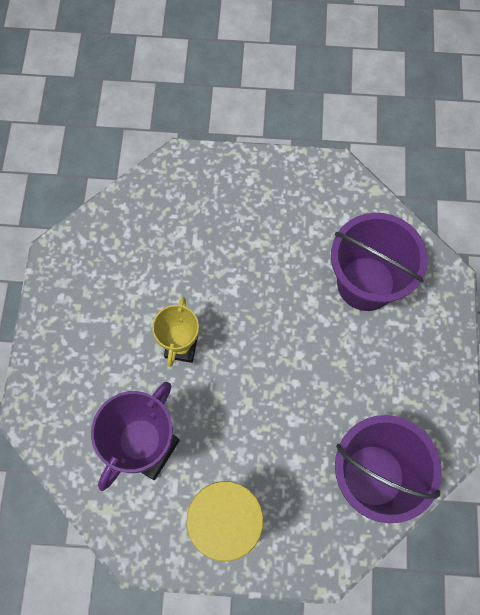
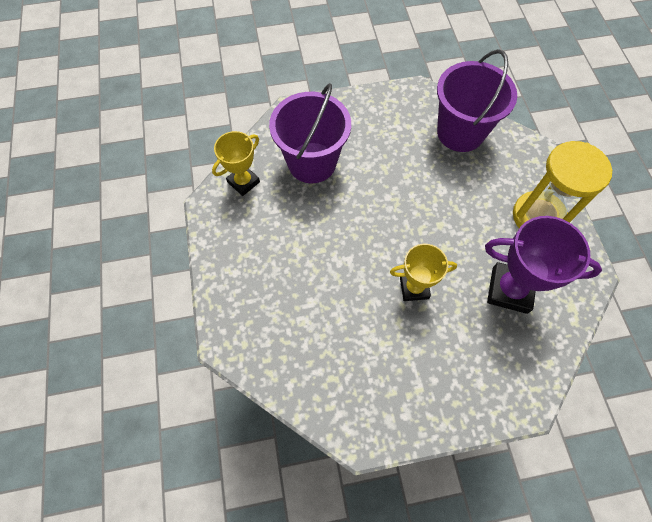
camera: 105 degrees left, 5 degrees down
none -> yellow trophy [212,131,260,196]

